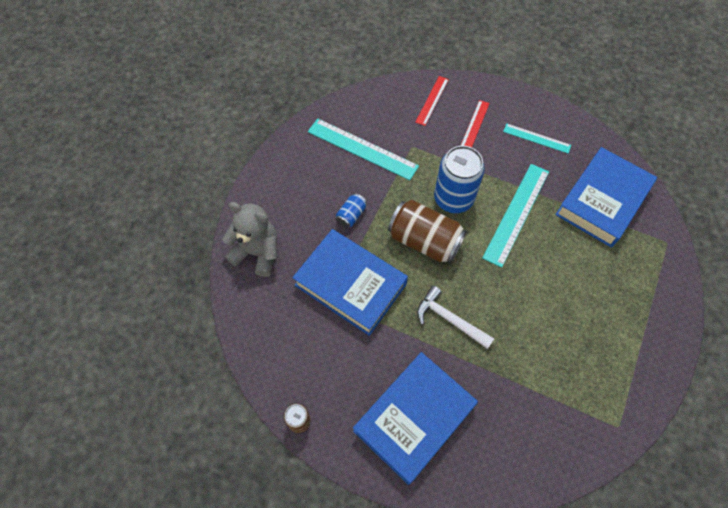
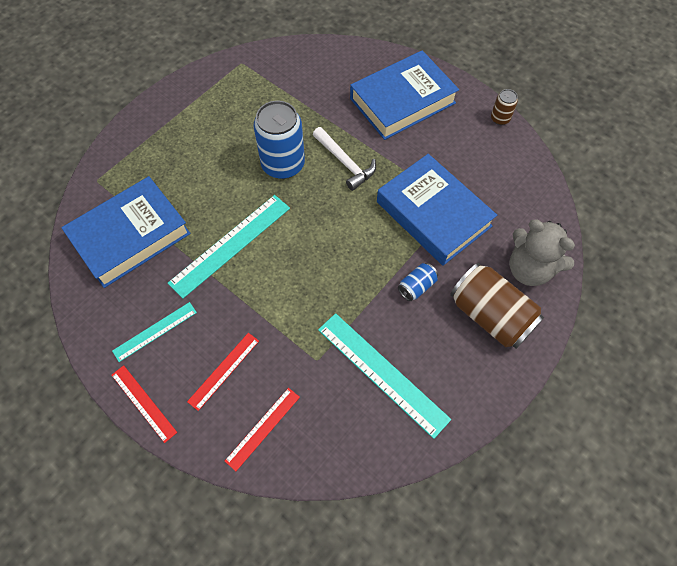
camera: 165 degrees left, 0 degrees up
brown can [388,200,467,263] -> brown can moved to [450,263,544,349]
blue can [434,146,485,213] -> blue can moved to [253,101,305,179]
turquoise ruler [503,124,571,154] -> turquoise ruler turned 75 degrees counterclockwise [112,302,197,362]
none -> red ruler [111,365,177,443]

